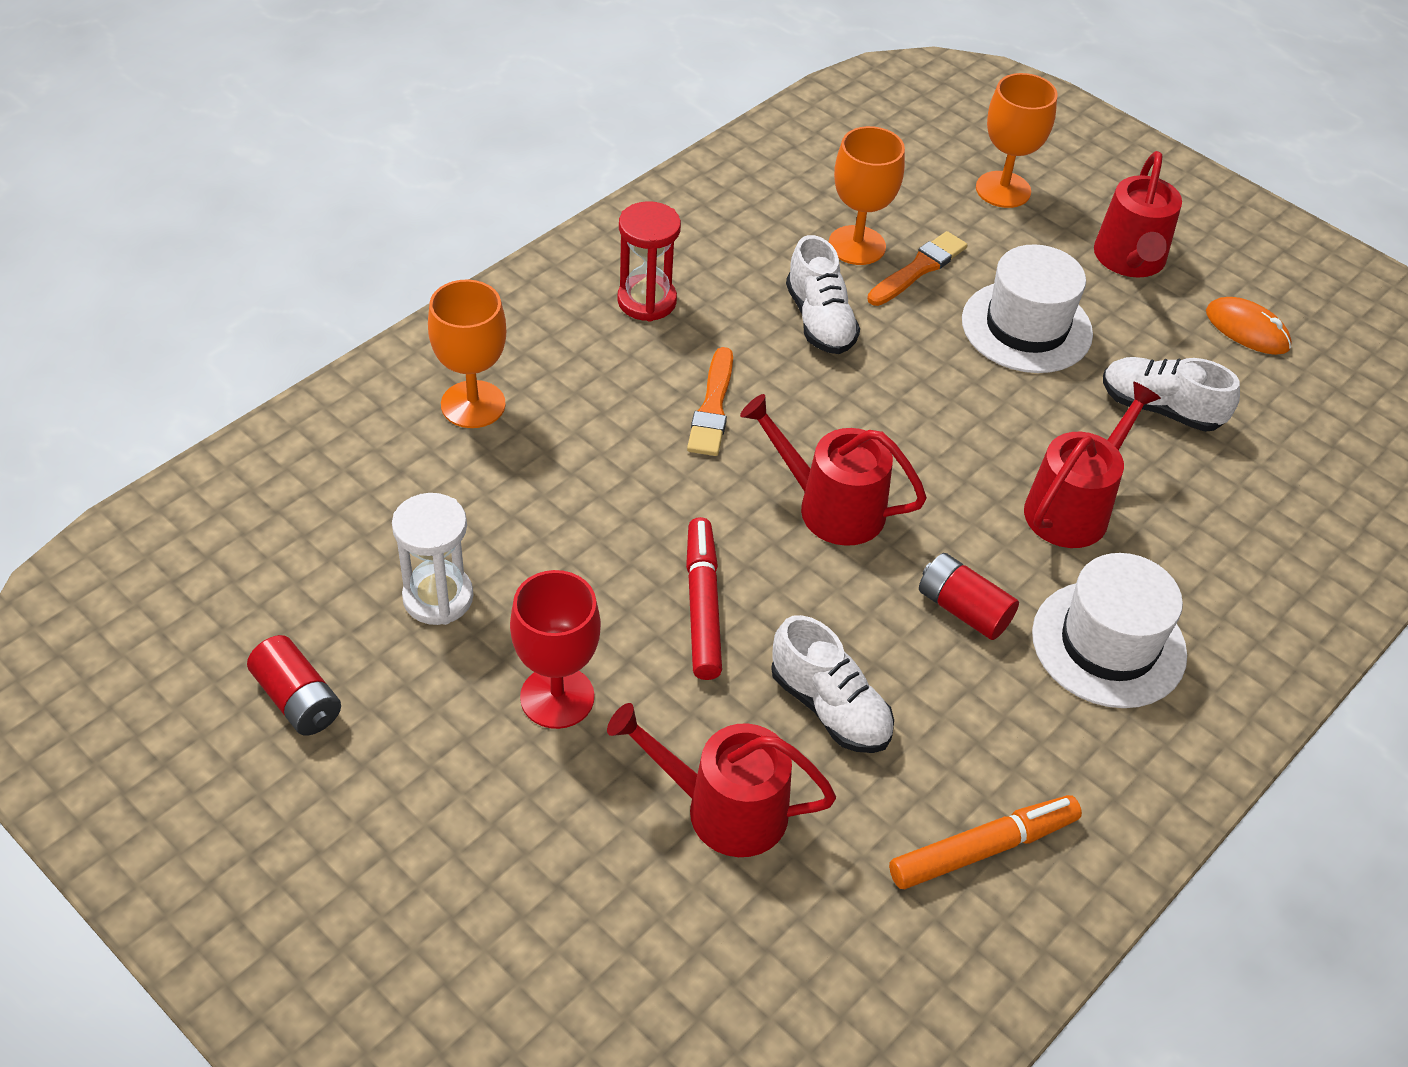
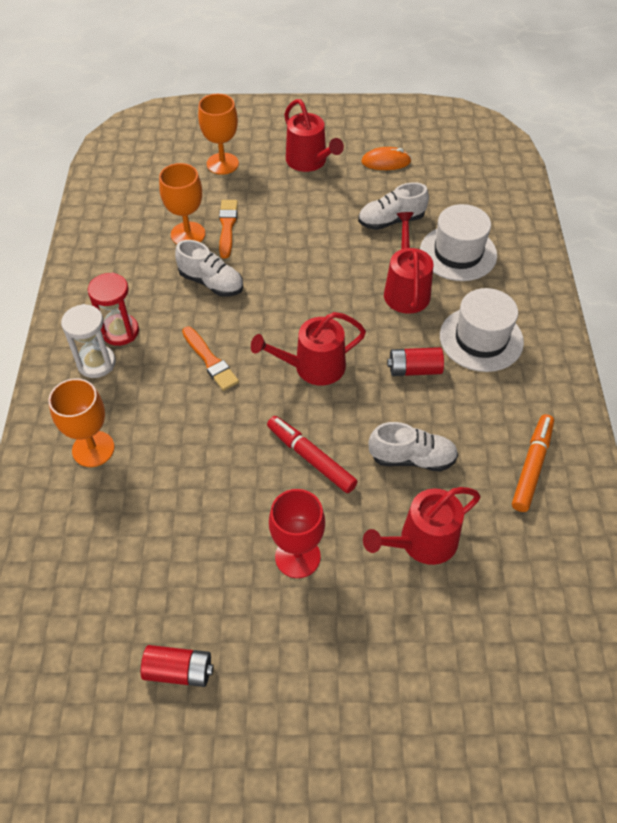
camera: 40 degrees left, 5 degrees up
white hourglass [392,493,473,625] -> white hourglass moved to [61,304,116,378]
white hat [962,244,1093,373] -> white hat moved to [420,204,497,281]

